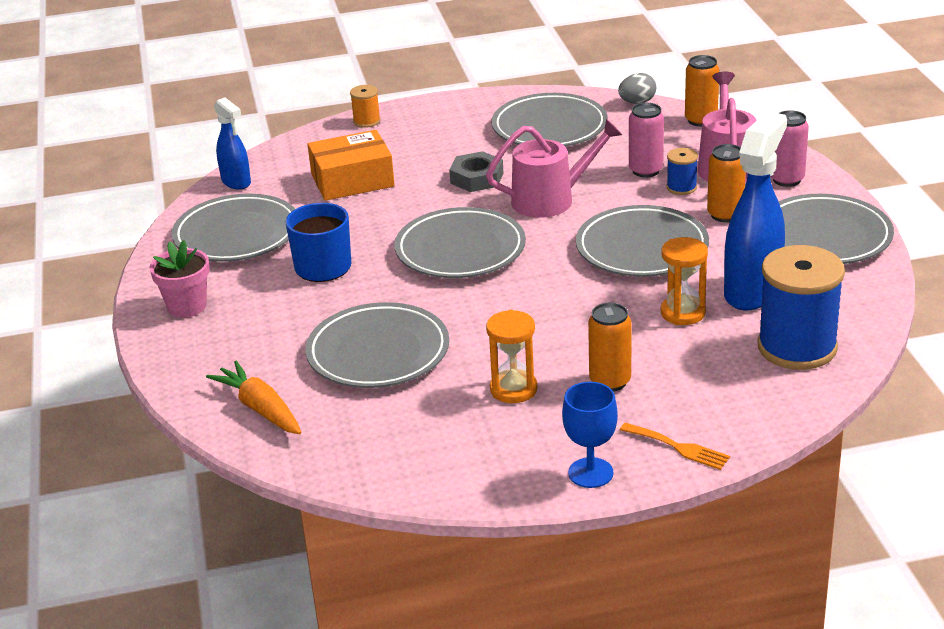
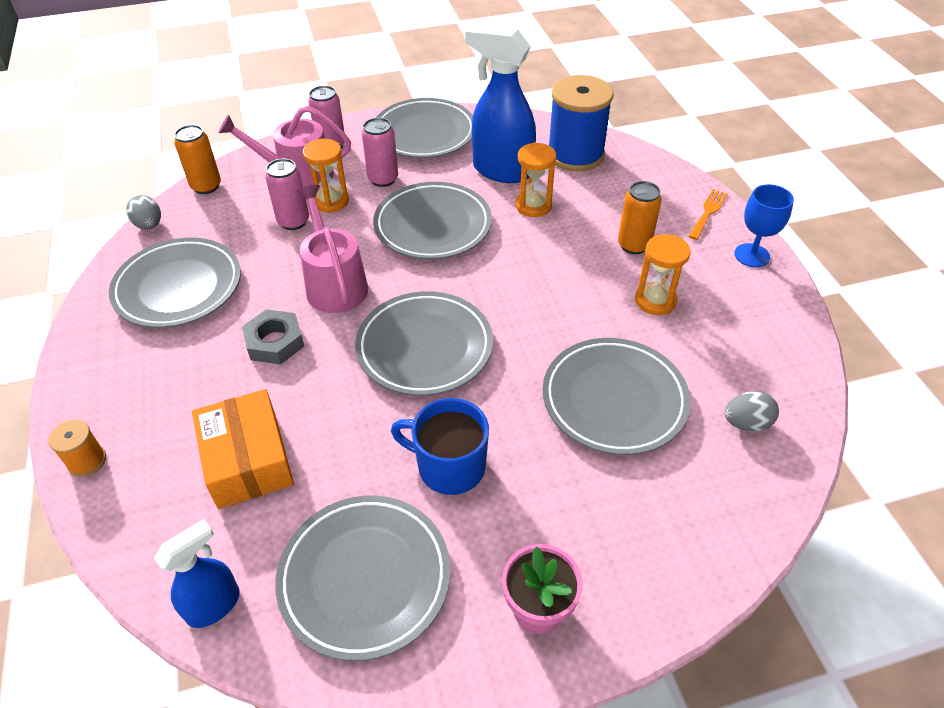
camera: 95 degrees left, 15 degrees up
orange carrot [206,361,301,434] -> none
blue spool [667,148,698,195] -> orange hourglass [303,139,349,213]
orange can [707,144,746,222] -> pink can [362,118,398,187]
none -> grey egg [725,391,779,432]

